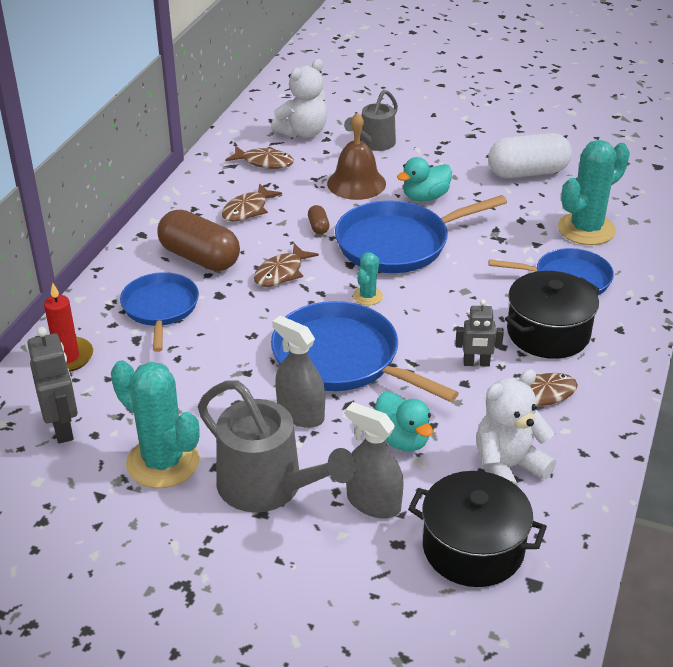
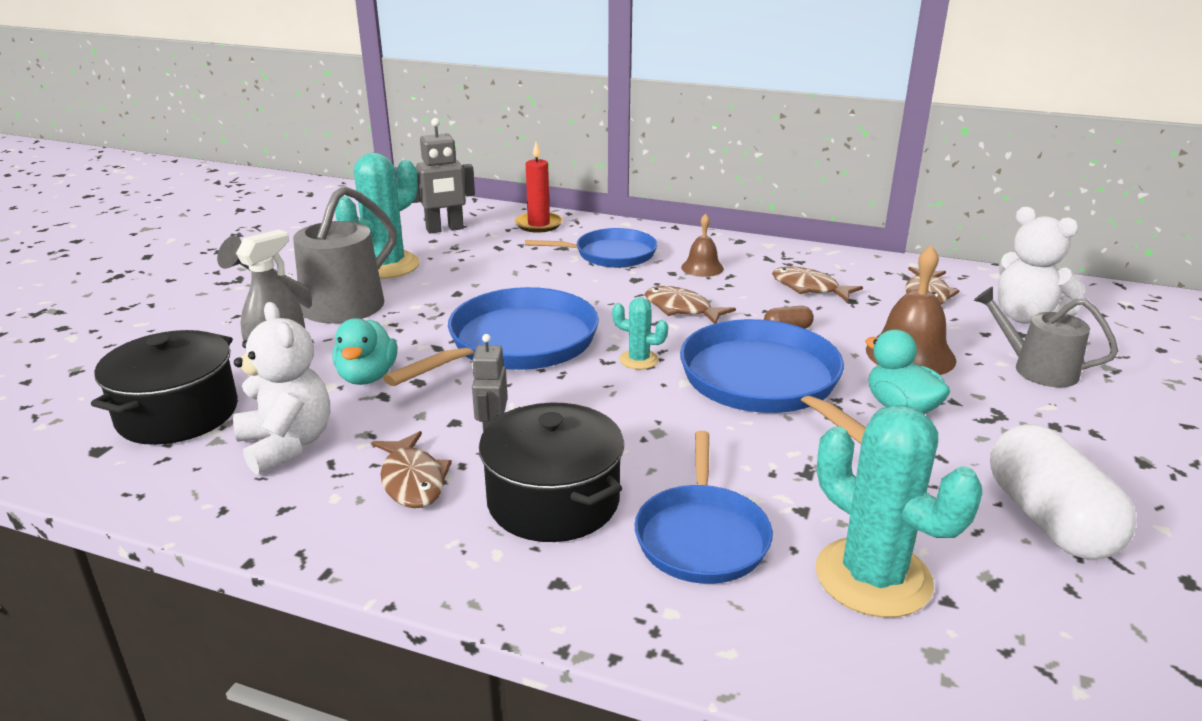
camera: 90 degrees right, 10 degrees down
brown capsule [157,210,240,271] -> brown bell [681,214,724,277]
grey spray bottle [272,315,325,428] -> none
turquoise duck [375,392,433,451] -> turquoise duck turned 60 degrees counterclockwise [332,318,397,385]

